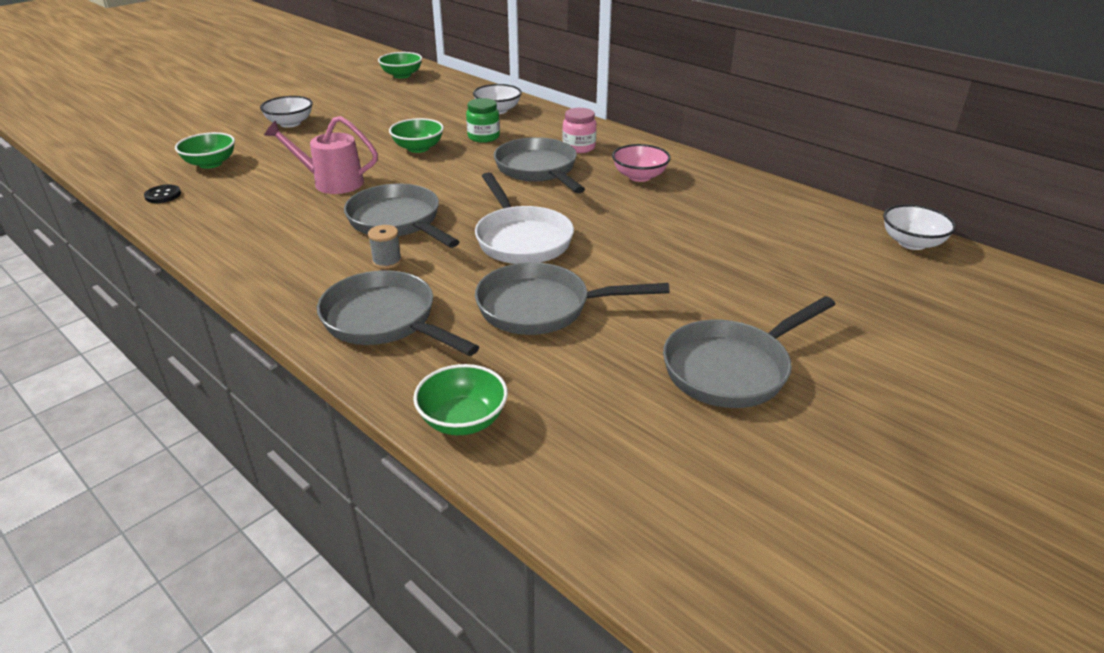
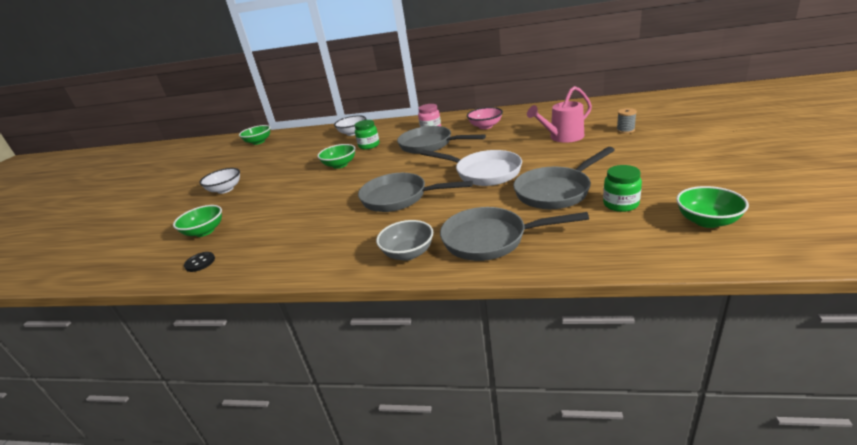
camera: 30 degrees left, 5 degrees down
pink watering can [264,116,378,194] -> pink watering can moved to [527,86,592,143]
grey spool [368,225,402,269] -> grey spool moved to [616,108,637,134]
green bowl [413,364,508,435] -> green bowl moved to [676,186,749,228]
grey pan [663,296,836,408] -> none
white bowl [883,204,956,250] -> none
none -> grey bowl [376,220,433,260]
none -> green jar [603,165,642,212]

